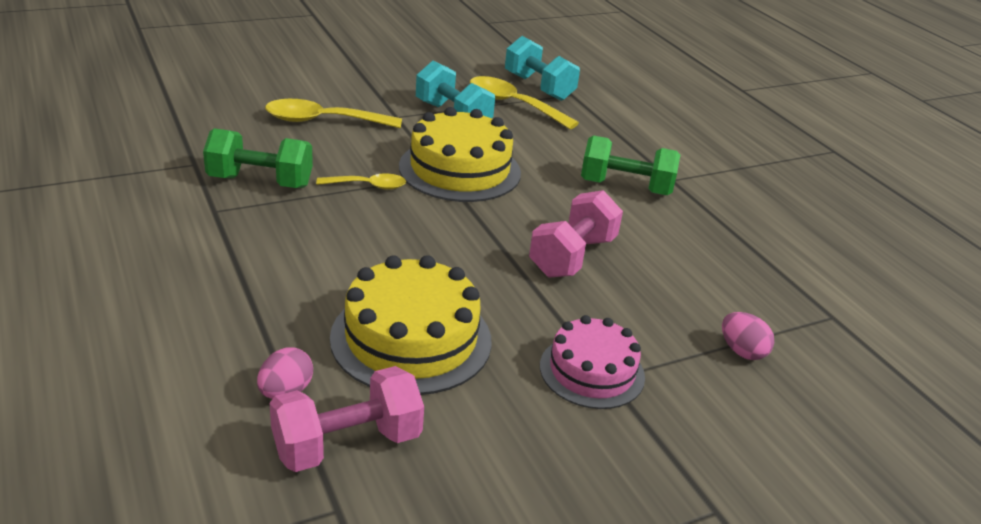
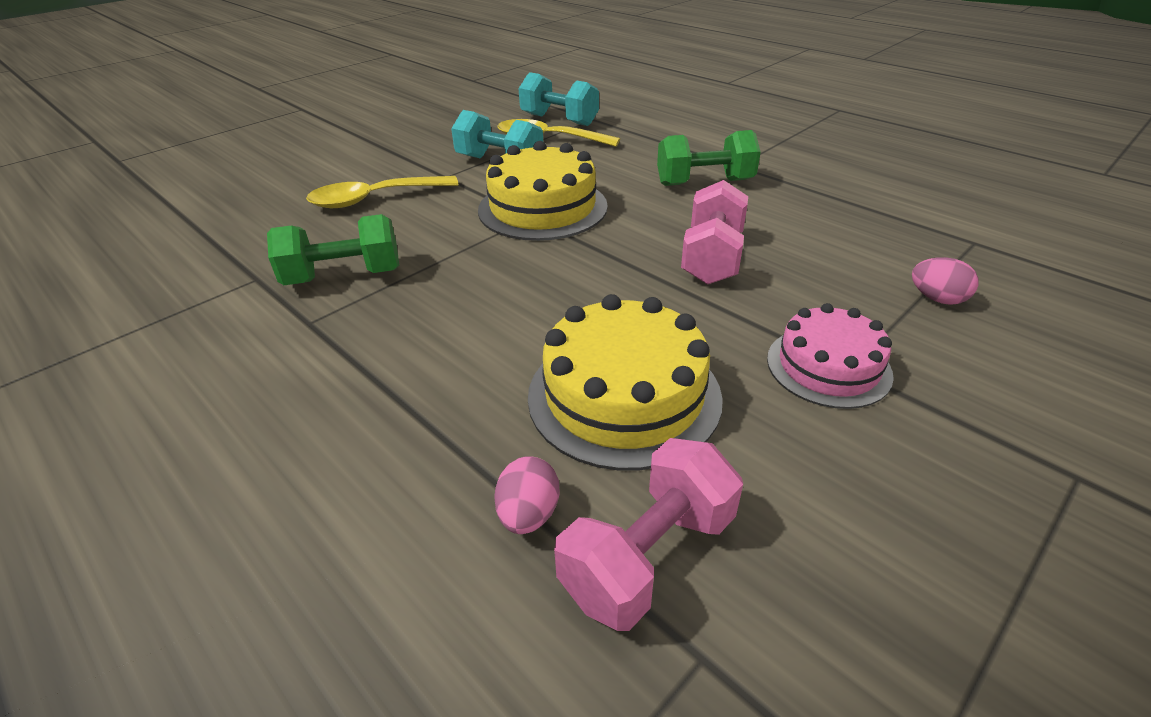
camera: 15 degrees left, 5 degrees up
yellow spoon [316,174,406,190] -> none

